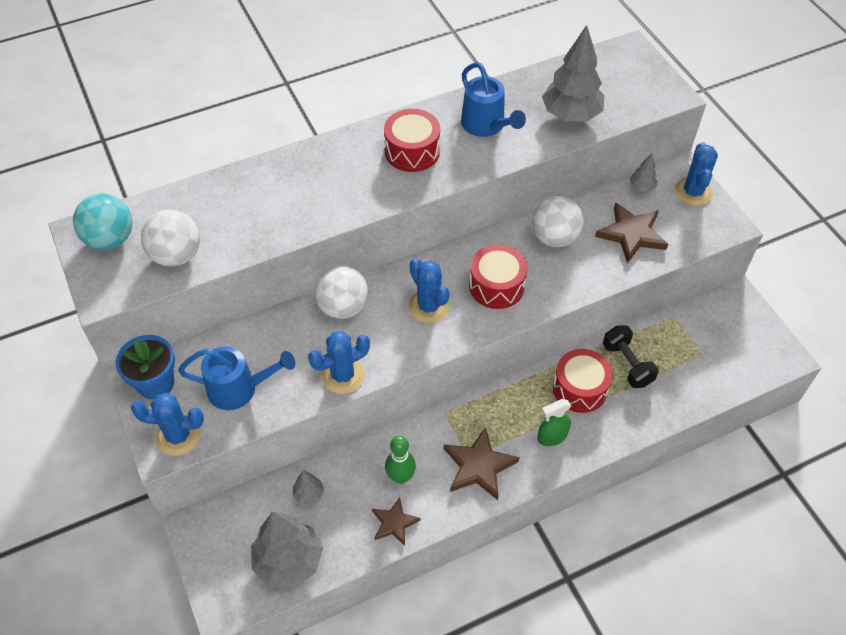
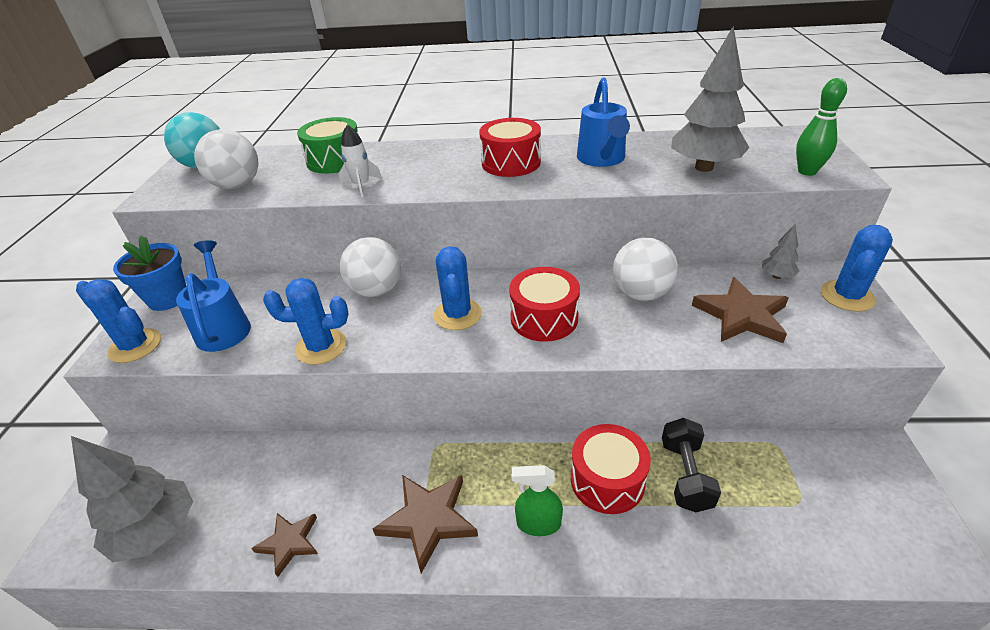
camera: 30 degrees right, 15 degrees down
blue watering can [178,346,295,410] -> blue watering can turned 135 degrees counterclockwise [176,240,251,352]
grey tree [293,470,324,505] -> none
green bowling pin [385,435,416,484] -> green bowling pin moved to [796,78,847,176]
none -> green drum [297,117,359,174]
none -> white rocket [339,124,382,197]

